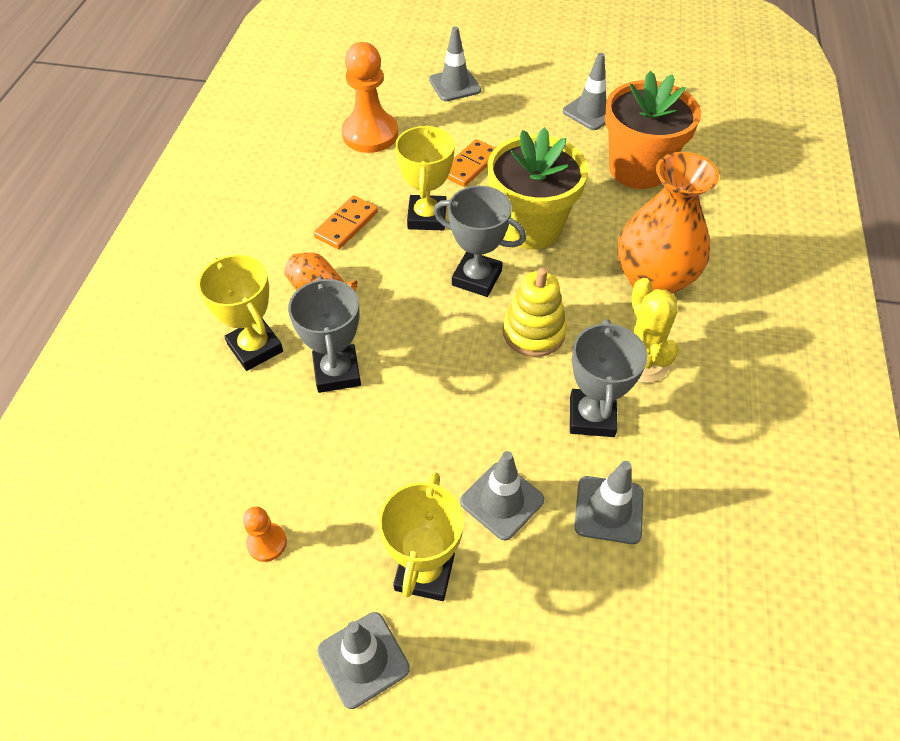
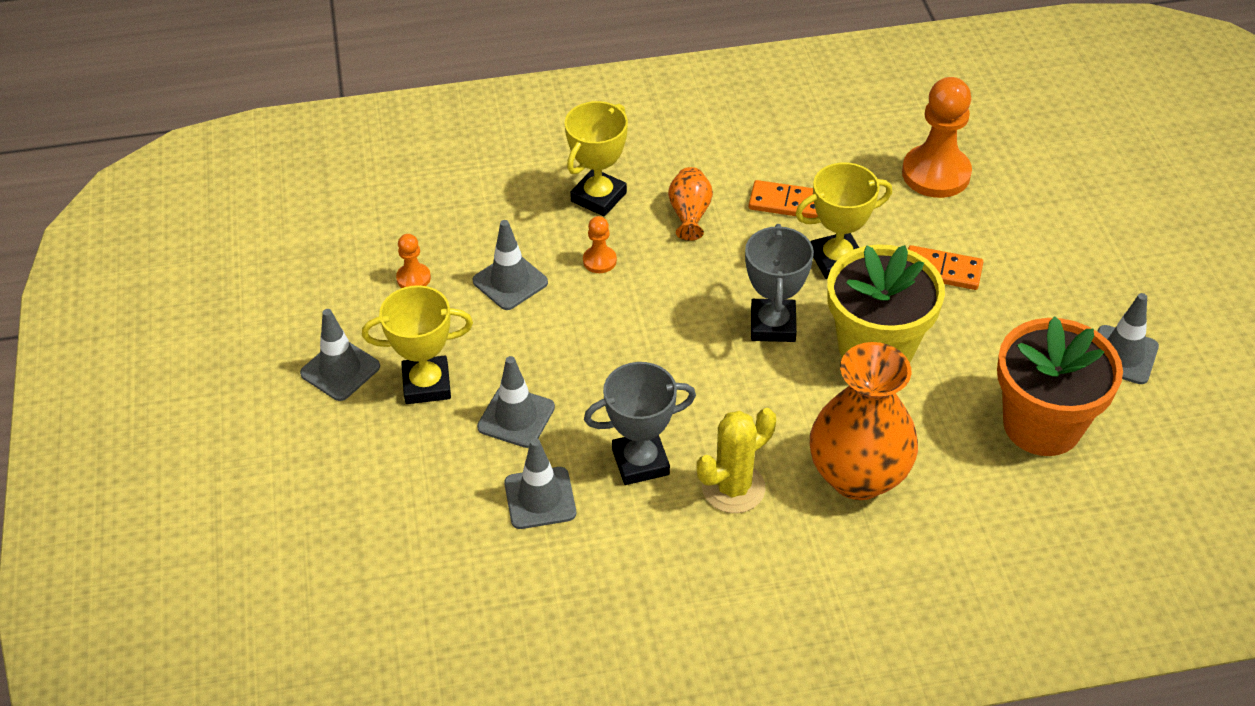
camera: 70 degrees right, 5 degrees down
grey trophy [288,276,361,393] -> orange pawn [583,216,617,273]
grey traffic cone [429,26,481,101] -> grey traffic cone moved to [473,220,548,310]
yellow stacking toy [503,268,567,357] -> none

